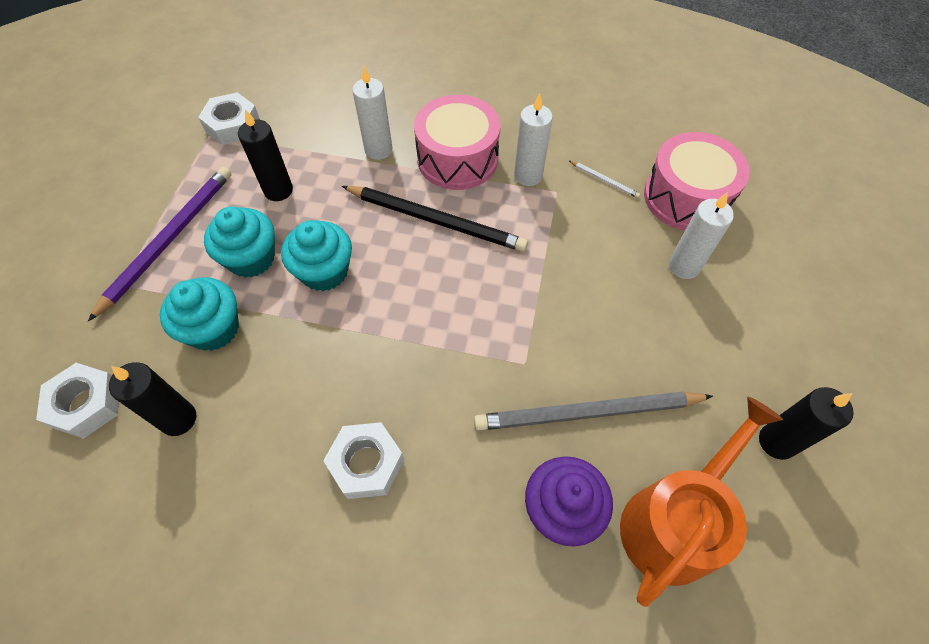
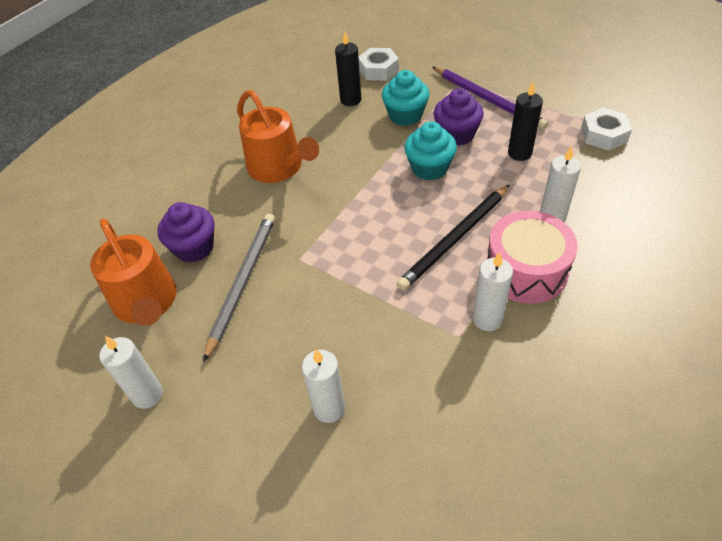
camera: 115 degrees right, 10 degrees down
turquoise cupcake [204,207,275,278] -> purple cupcake [433,88,484,146]
white nut [323,422,404,499] -> orange watering can [237,90,319,183]
white pencil [569,161,640,198] -> none
pink drum [644,132,750,231] -> none
black candle [759,387,854,460] -> white candle [100,336,163,409]

